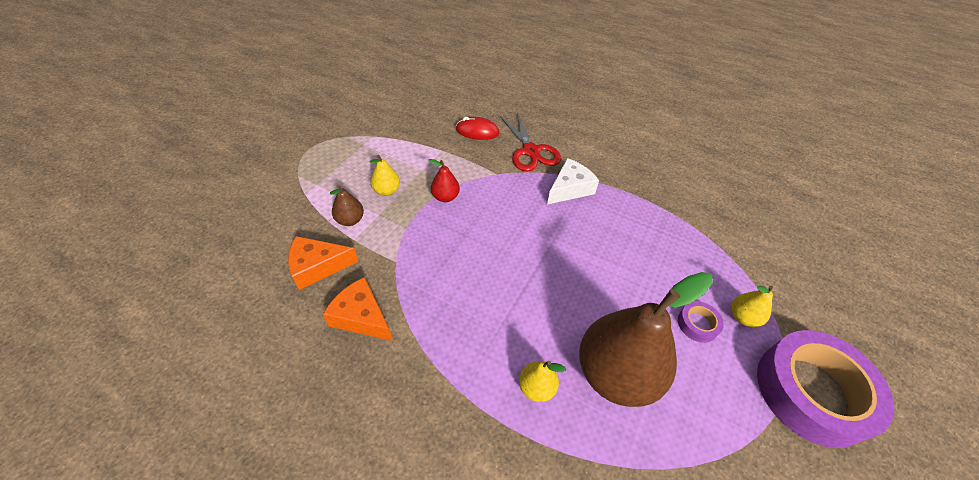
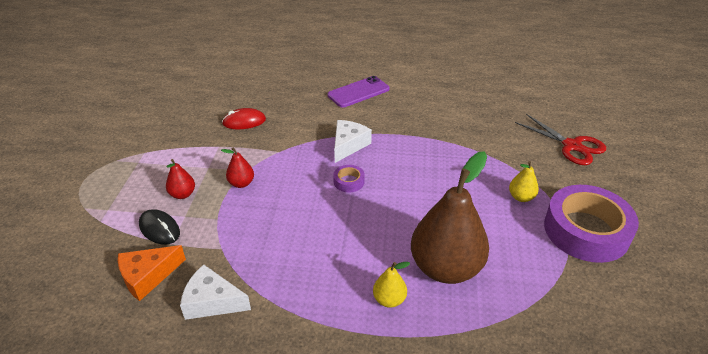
camera: 20 degrees left, 10 degrees down
orange cheese [322,277,393,341] -> white cheese [180,264,251,320]
brown pear [330,185,364,226] -> black mouse [139,209,180,245]
yellow pear [370,155,400,196] -> red pear [166,159,195,199]
red scissors [500,112,561,172] -> red scissors moved to [515,114,606,165]
purple tape [678,301,724,343] -> purple tape moved to [333,165,365,192]
none -> purple phone [328,76,390,108]

